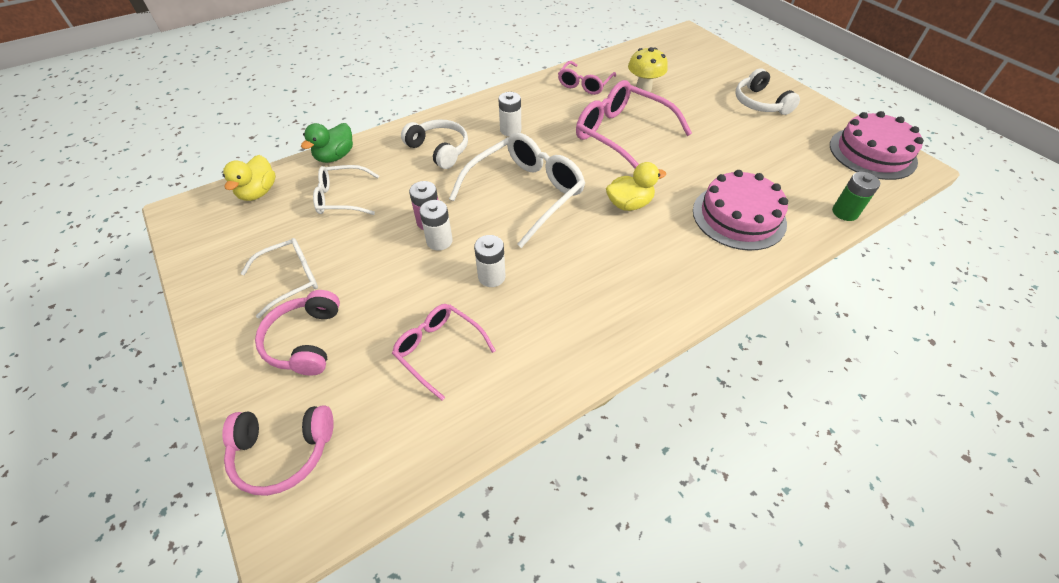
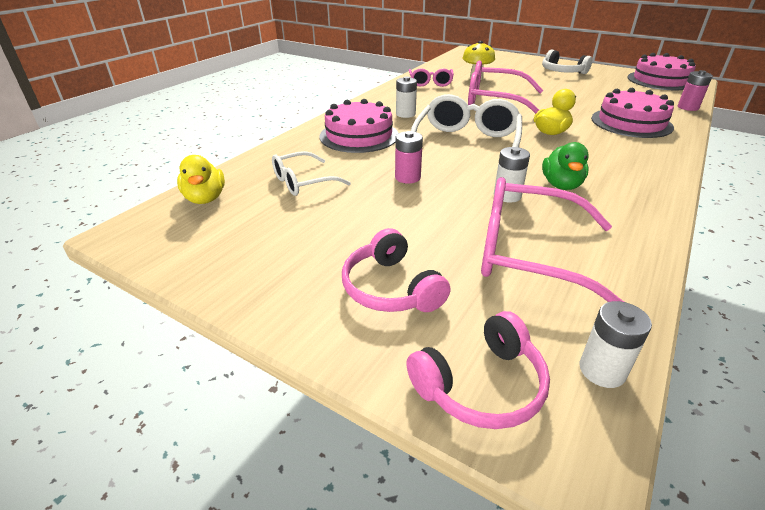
camera: 25 degrees left, 15 degrees down
white glasses [241,238,318,318] -> none
green duck [301,123,353,163] -> green duck moved to [542,142,589,190]
pink glasses [392,304,496,401] -> pink glasses [481,177,624,302], size x1.71
white headphones [401,119,468,169] -> pink cake [319,99,398,153]
white battery [419,200,453,251] -> white battery moved to [579,301,652,388]
green battery [832,172,880,221] -> pink battery [678,70,713,111]

